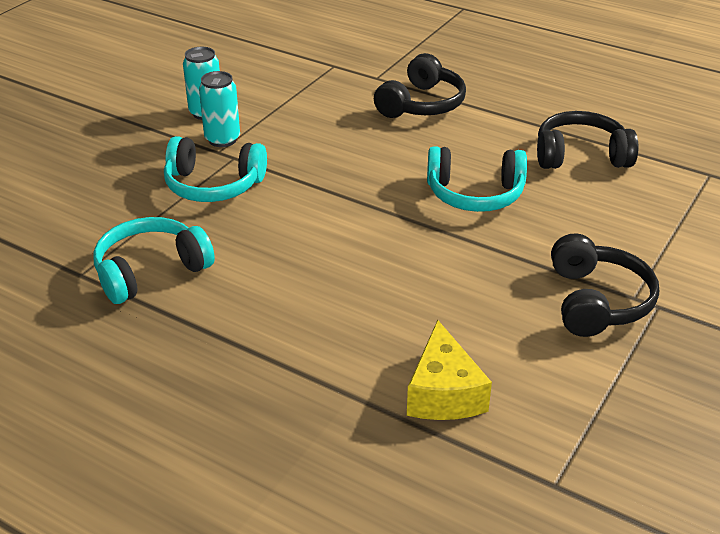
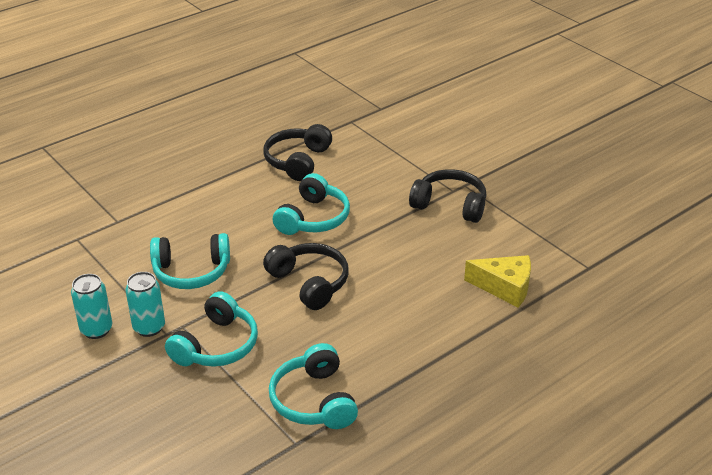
camera: 70 degrees left, 0 degrees up
black headphones [374,53,466,118] -> black headphones moved to [263,243,349,310]
none -> turquoise headphones [150,233,230,289]

